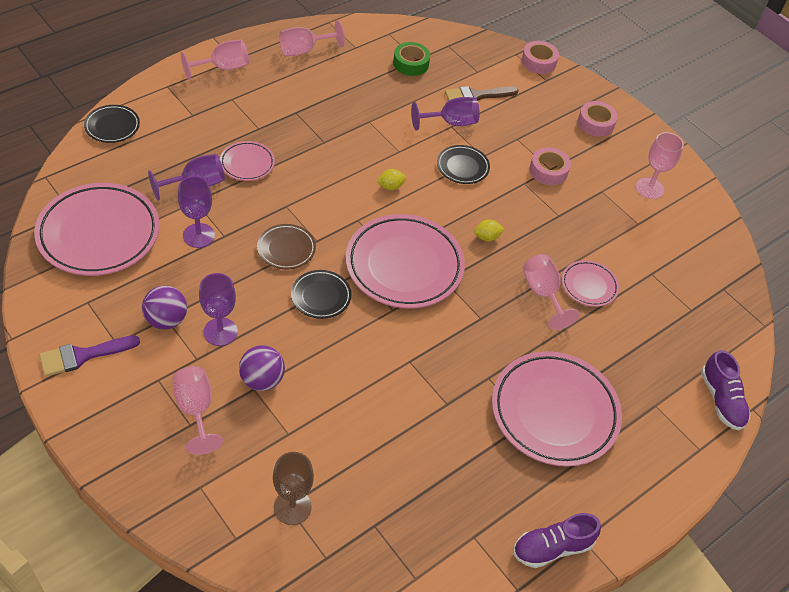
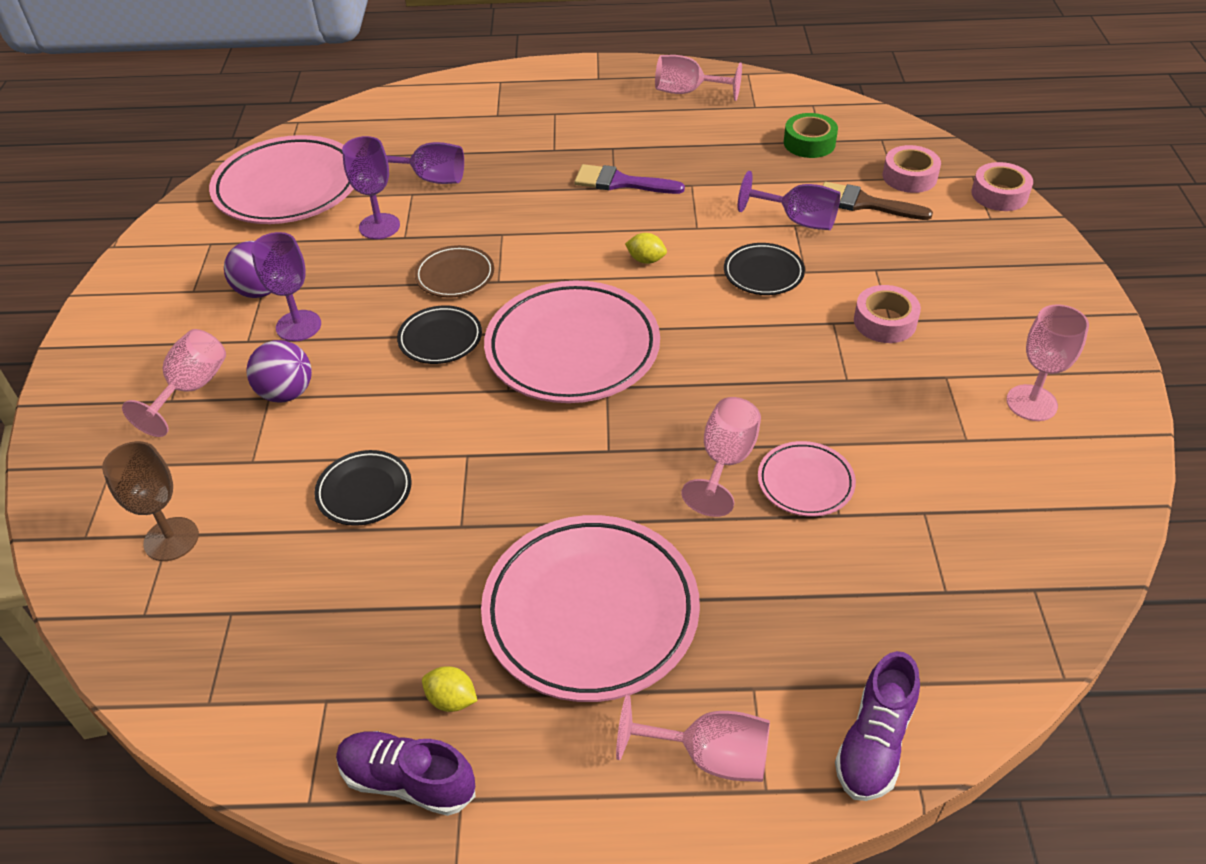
camera: 45 degrees right, 5 degrees down
purple brush [39,335,140,377] -> purple brush moved to [574,164,685,194]
black plate [84,105,140,143] -> black plate moved to [314,450,412,526]
pink goblet [181,39,249,80] -> pink goblet moved to [616,695,770,782]
pink plate [220,141,275,181] -> none
yellow lemon [474,220,504,241] -> yellow lemon moved to [422,666,477,712]
pink tape [578,101,618,137] -> pink tape moved to [883,145,941,193]

